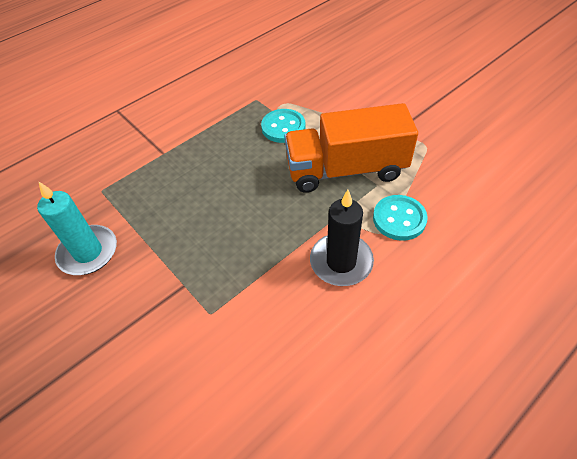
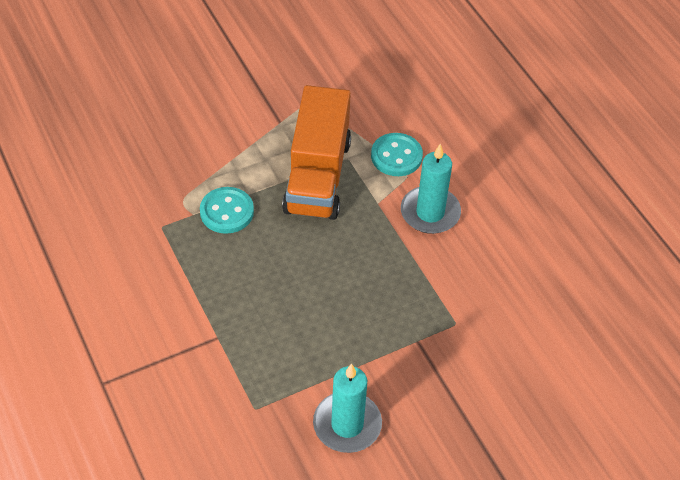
camera: 80 degrees left, 0 degrees up
black candle [310,190,374,286] -> turquoise candle [401,144,461,234]

